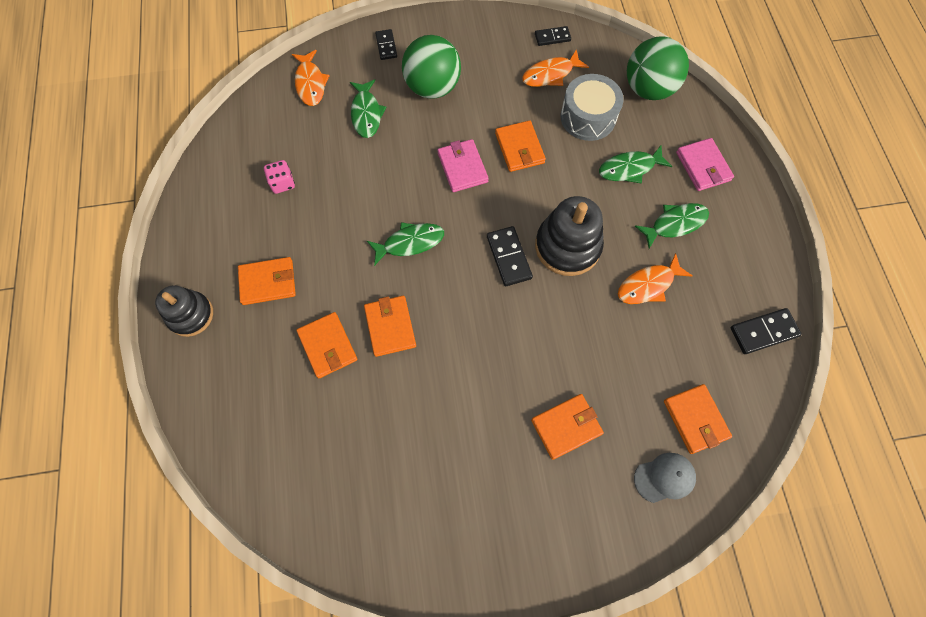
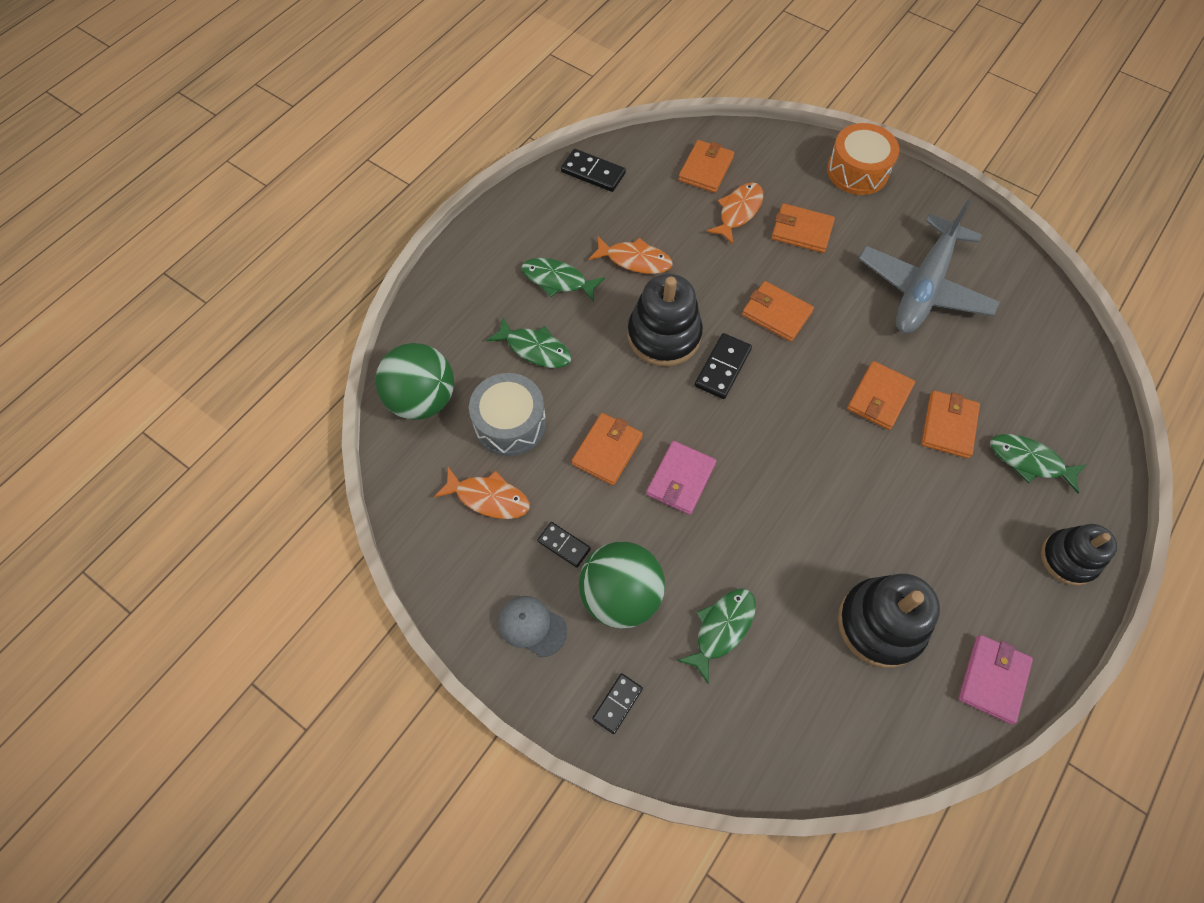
camera: 135 degrees left, 5 degrees down
orange wallet [238,257,296,305] -> orange wallet moved to [742,281,814,342]
pink dice [264,160,295,194] -> black stacking toy [838,574,940,668]
orange fish [292,50,330,106] -> orange fish moved to [707,182,763,244]
green fish [367,222,444,266] -> green fish moved to [990,434,1087,493]
black domino [535,26,571,46] -> black domino moved to [537,522,591,568]
grey cap [634,453,696,503] -> grey cap moved to [499,596,567,657]
pink wallet [676,138,734,191] -> pink wallet moved to [958,635,1033,724]
none -> orange drum [827,123,900,195]
none -> grey plane [858,200,1000,333]

